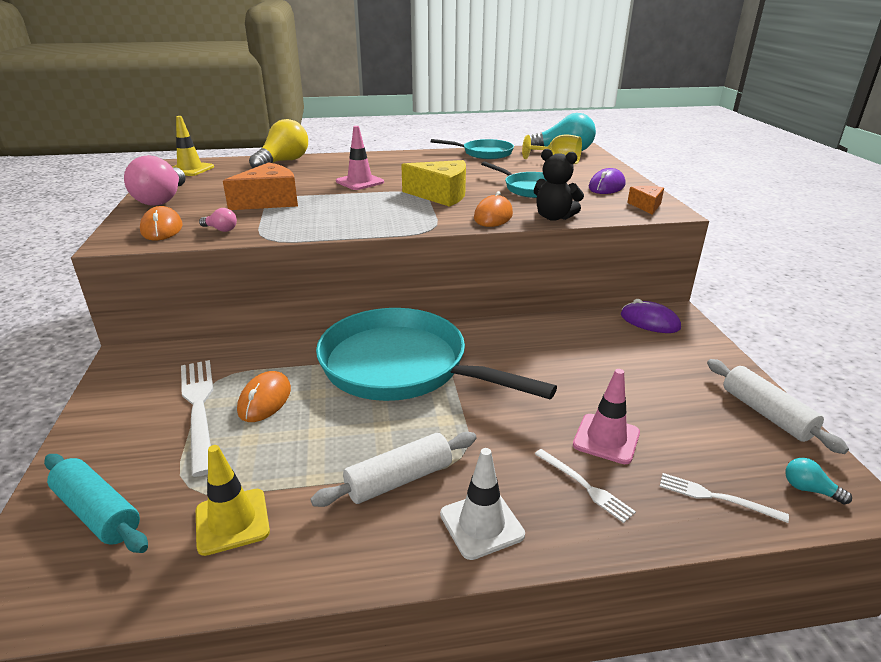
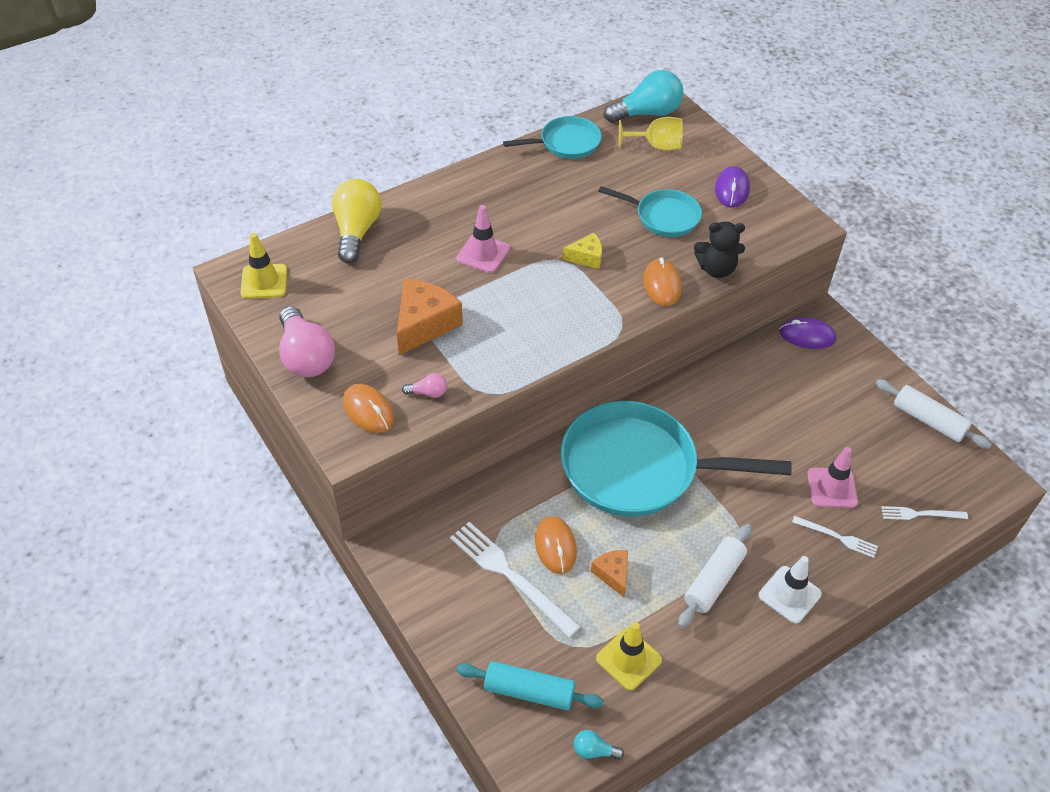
camera: 25 degrees left, 20 degrees up
yellow cheese [401,160,466,207] -> yellow cheese [562,233,602,269], size x0.56
orange cheese [627,186,664,215] -> orange cheese moved to [591,550,628,597]
turquoise light bulb [785,458,852,505] -> turquoise light bulb moved to [574,730,624,760]

